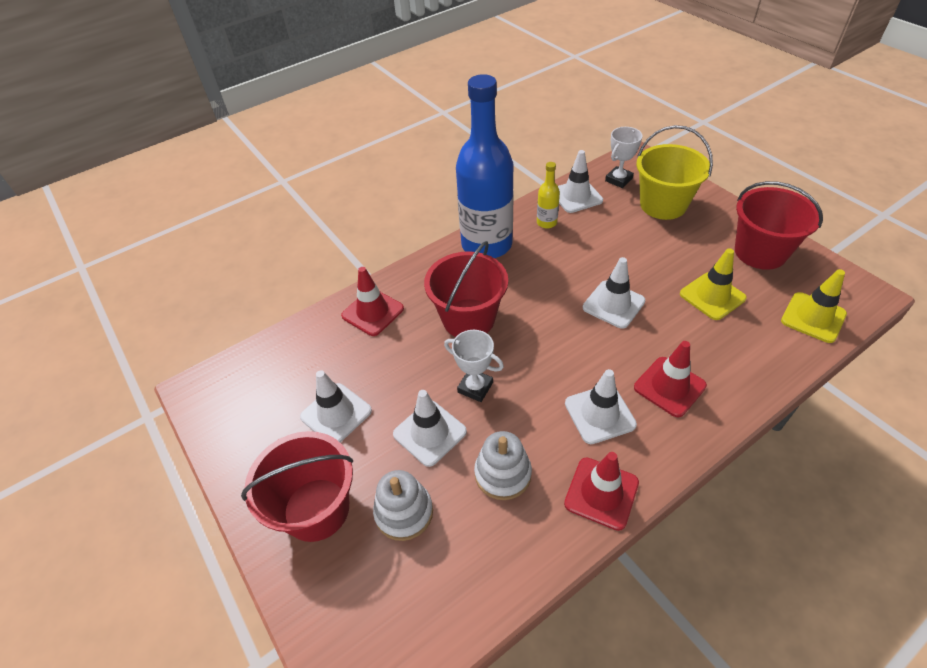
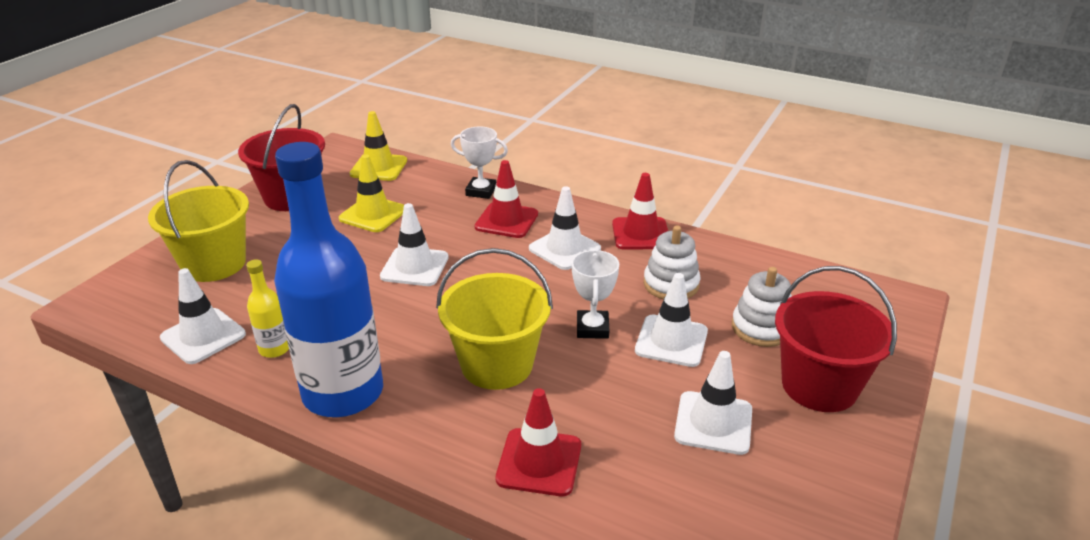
camera: 120 degrees left, 15 degrees down
red bucket [424,241,508,337] -> yellow bucket [436,248,553,390]
white trophy [605,127,643,188] -> white trophy moved to [451,127,508,199]

